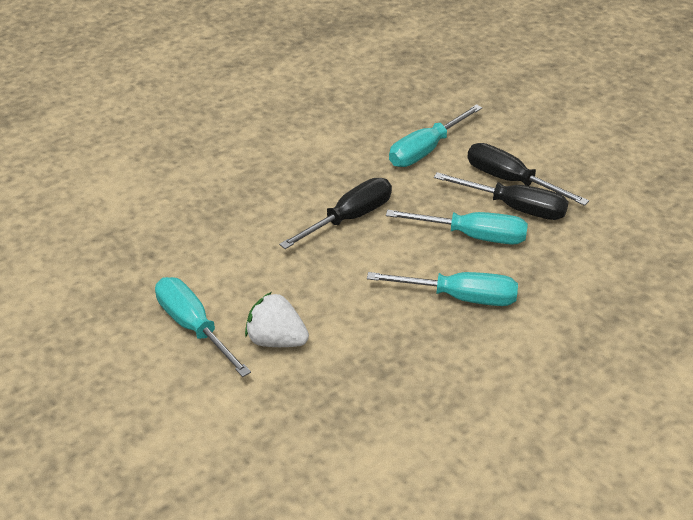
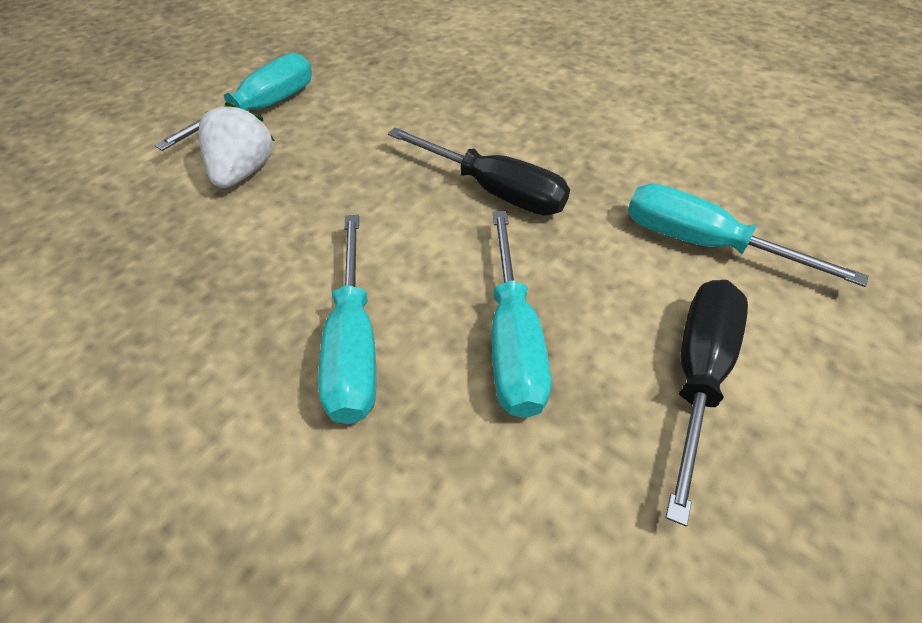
camera: 75 degrees right, 10 degrees up
black screwdriver [434,172,569,220] -> none

